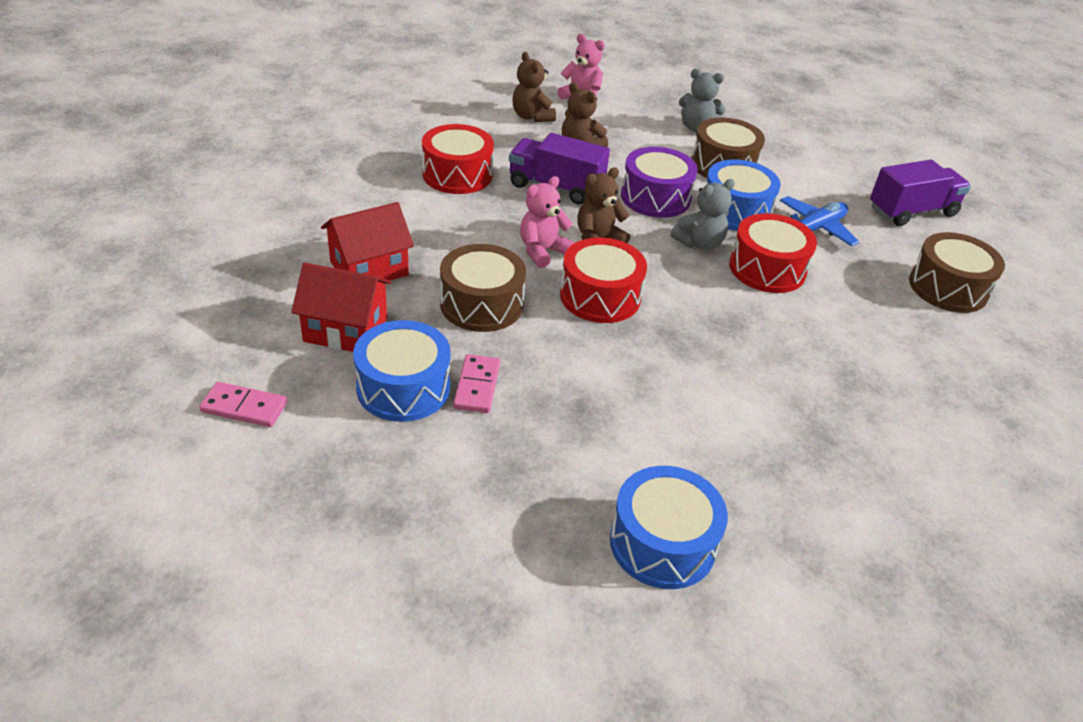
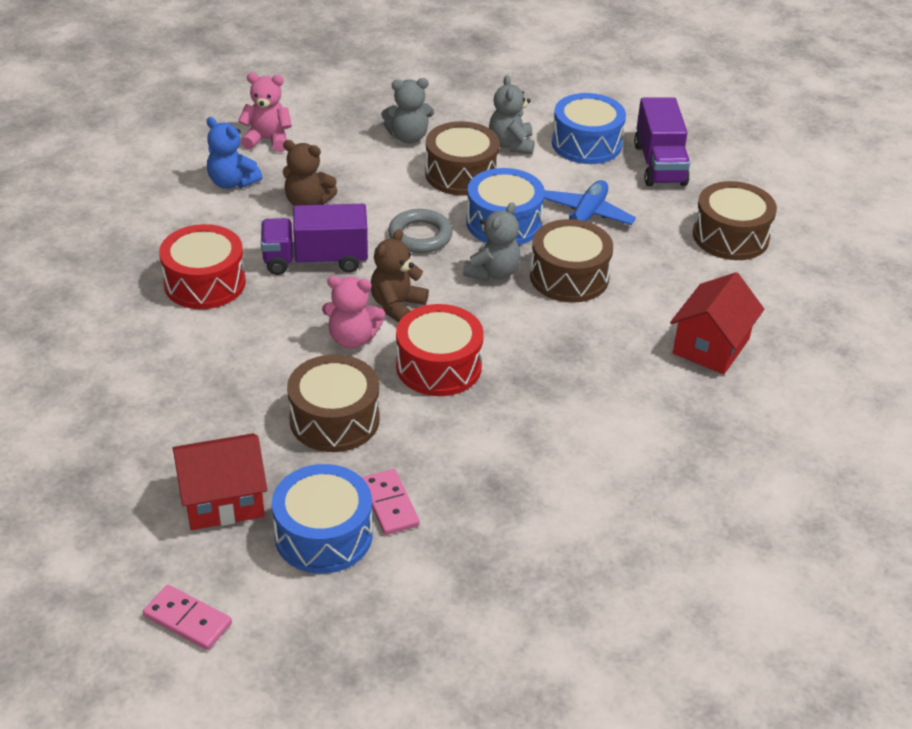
camera: 25 degrees left, 0 degrees up
pink domino [199,382,287,427] -> pink domino turned 45 degrees clockwise [143,585,232,650]
red house [321,202,414,281] -> red house moved to [670,272,764,375]
brown teddy bear [513,52,556,122] -> blue teddy bear [207,117,262,189]
pink teddy bear [520,176,575,268] -> pink teddy bear turned 105 degrees counterclockwise [322,276,385,349]
blue drum [610,466,728,589] -> blue drum moved to [552,93,626,164]
purple drum [621,147,698,218] -> grey ring [388,209,453,253]
red drum [729,213,817,293] -> brown drum [530,219,613,303]
purple truck [870,160,971,226] -> purple truck turned 135 degrees clockwise [634,97,690,186]
none -> grey teddy bear [489,75,535,154]

